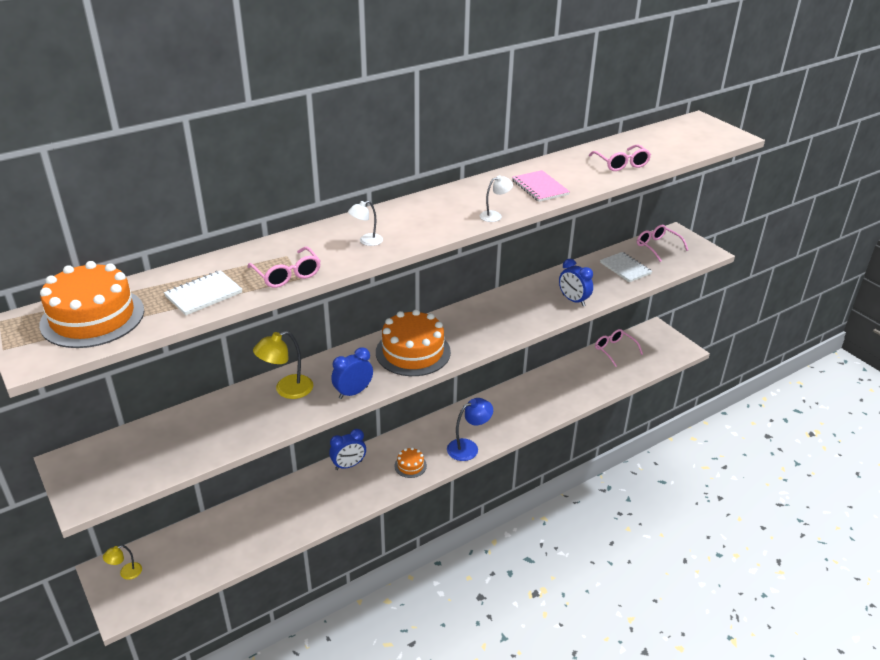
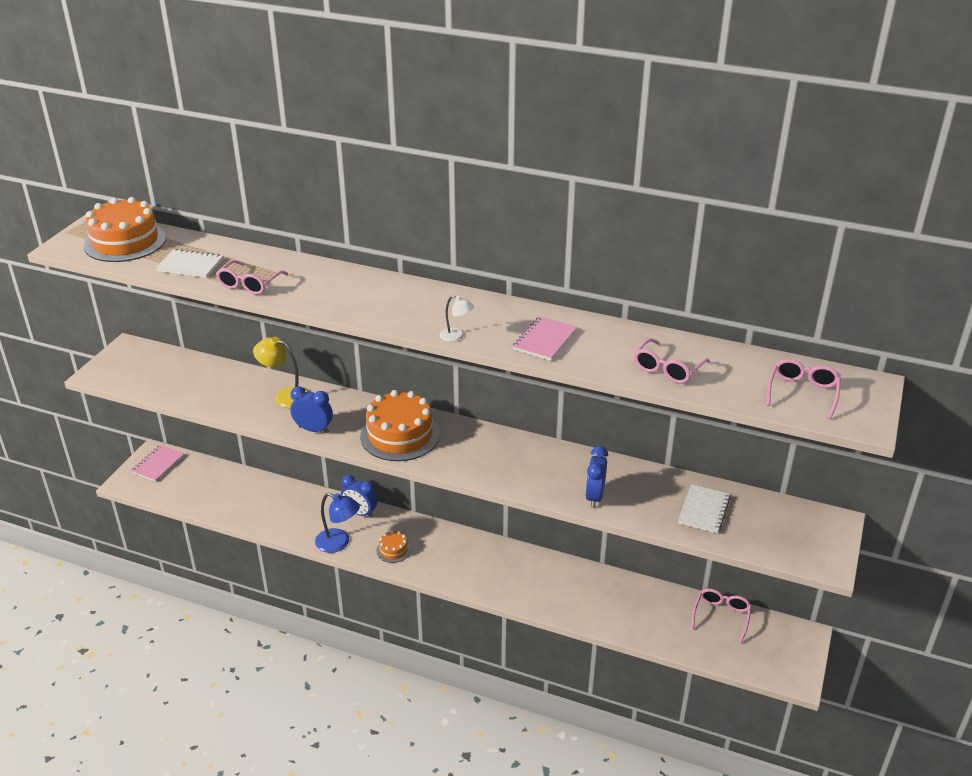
camera: 55 degrees right, 0 degrees up
yellow lamp [103,545,142,580] -> pink notebook [131,445,185,482]
white lamp [348,201,383,246] -> none
blue lamp [447,398,493,461] -> blue lamp moved to [315,493,360,553]
pink glasses [637,225,688,262] -> pink glasses moved to [767,359,841,419]

